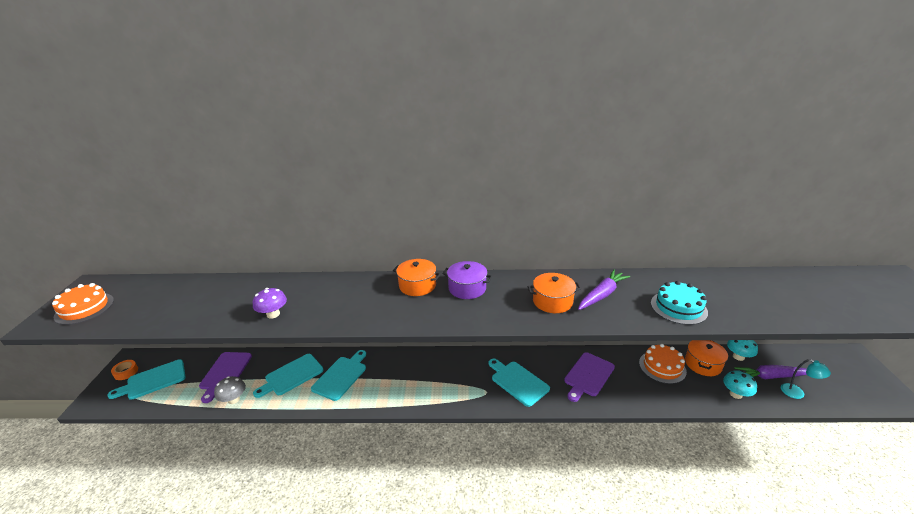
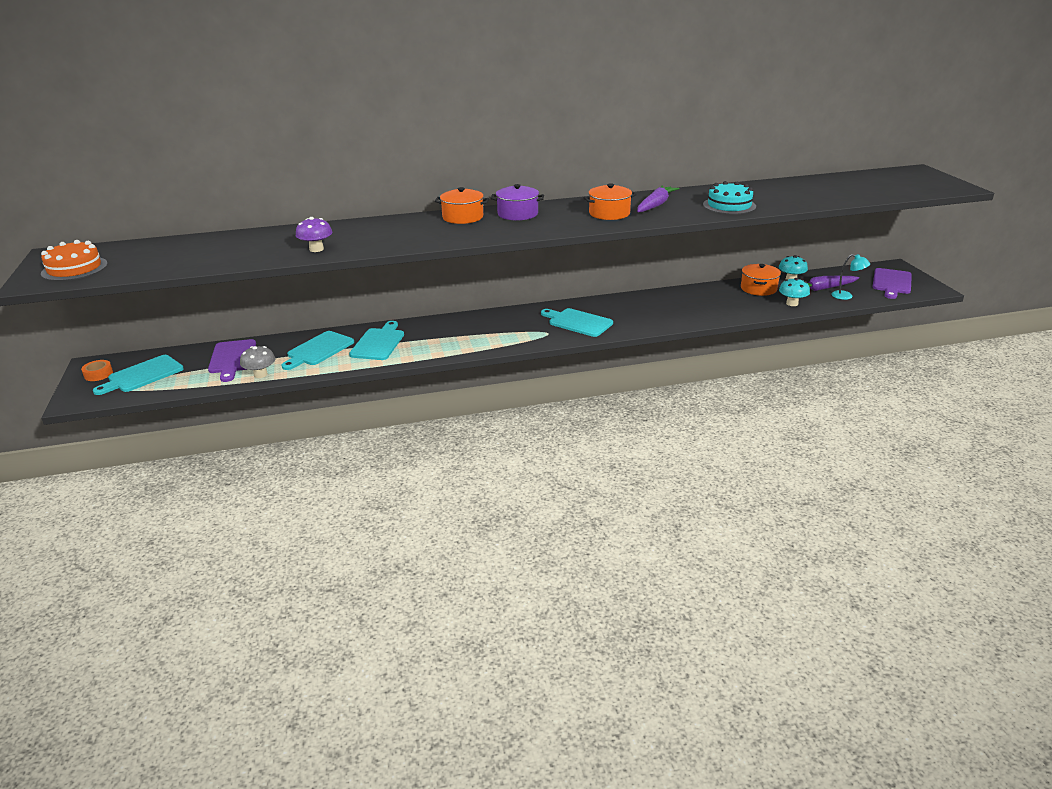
camera: 15 degrees left, 0 degrees up
purple cutting board [564,352,615,402] -> purple cutting board moved to [872,268,912,299]
orange cake [639,344,687,384] -> none

